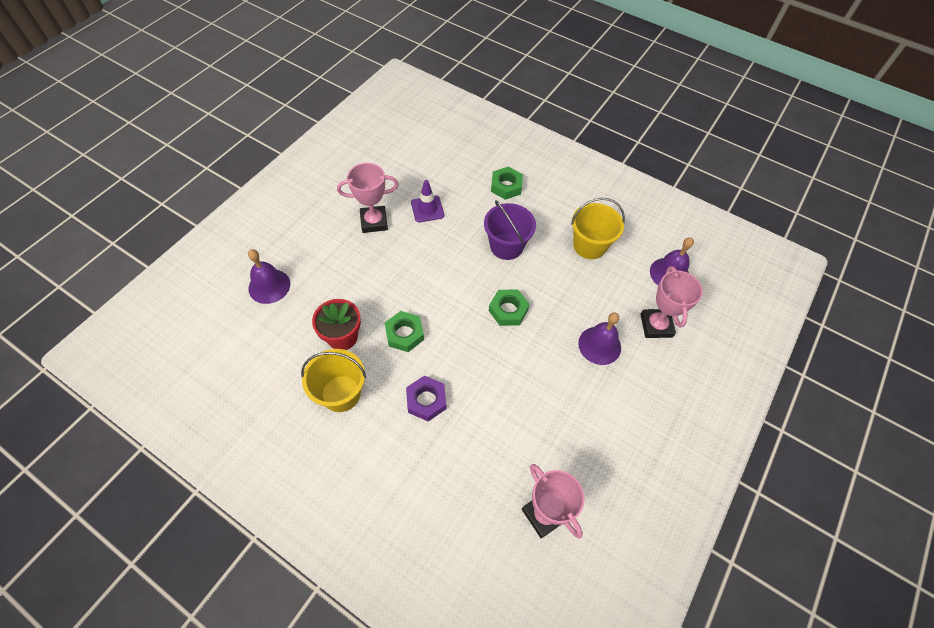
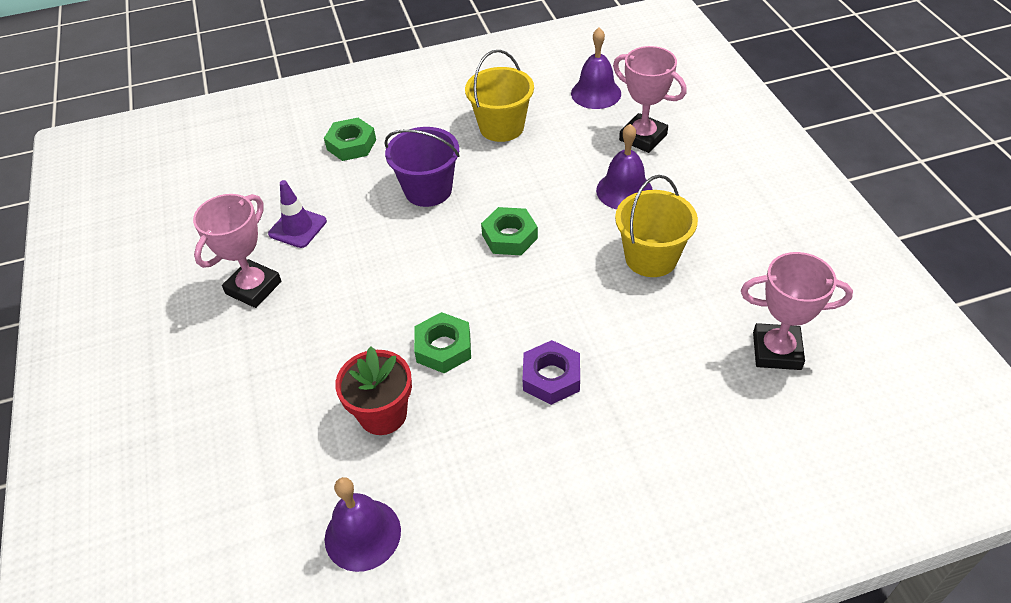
camera: 45 degrees left, 10 degrees down
purple bell [248,249,290,304] -> purple bell moved to [325,477,401,572]
yellow bucket [301,349,366,412] -> yellow bucket moved to [615,175,698,277]

